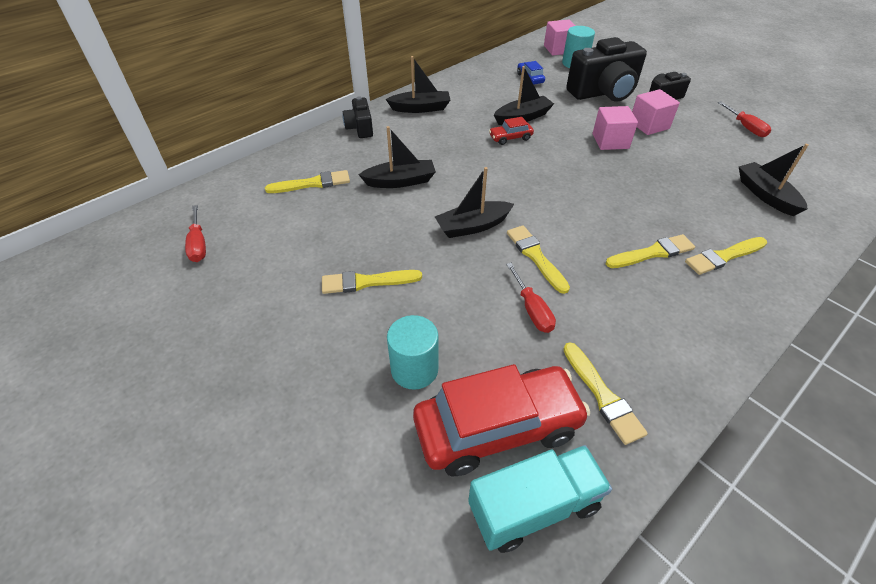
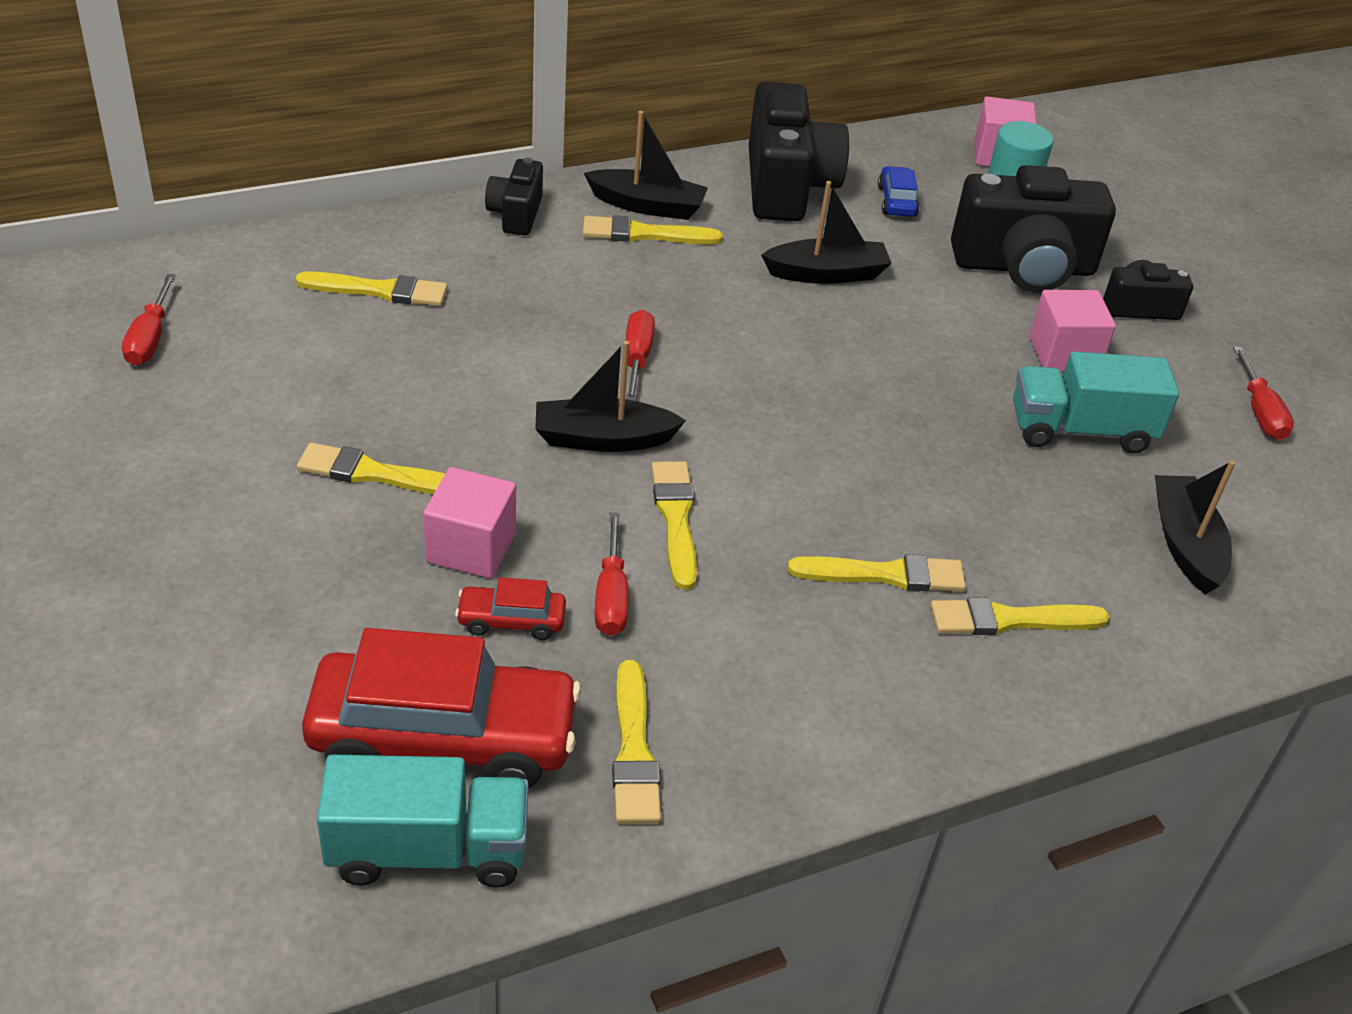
camera: 15 degrees right, 5 degrees down
black boat [359,126,436,188] -> none
turquoise cylinder [387,315,439,390] -> none
red car [489,117,534,145] -> red car moved to [455,577,566,640]
pink cube [593,106,638,150] -> pink cube moved to [423,467,516,579]
none -> yellow brush [583,216,723,244]
none -> red screwdriver [626,310,655,401]
none -> black camera [749,82,849,221]
none -> turquoise truck [1013,352,1179,454]

